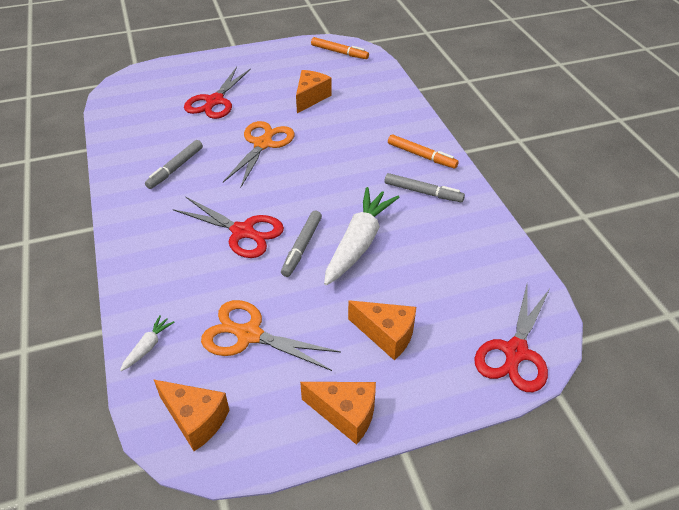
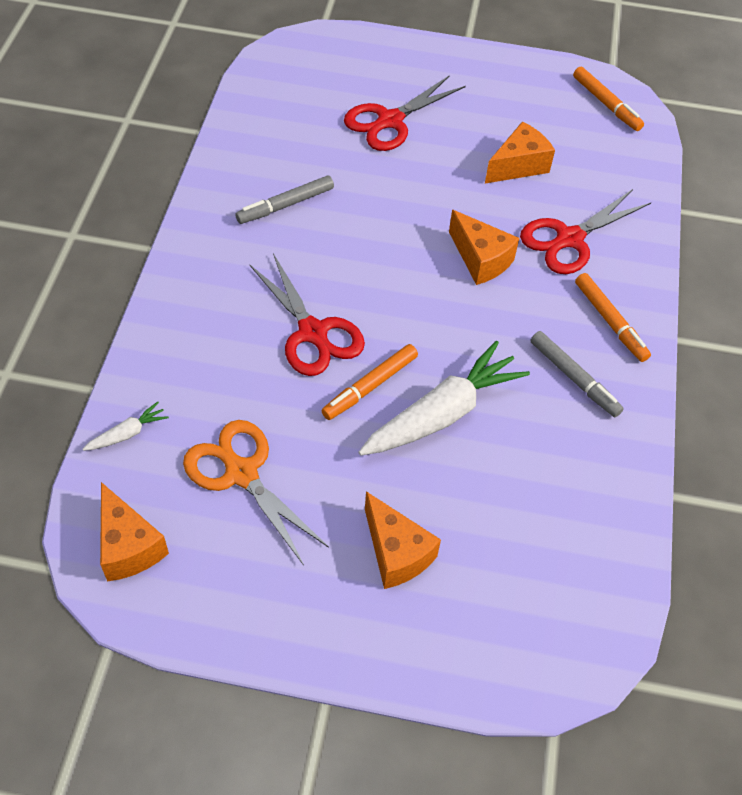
camera: 25 degrees right, 10 degrees up
orange scissors [223,121,295,187] -> none
grey marker [281,211,322,277] -> orange marker [322,344,418,420]
orange cheese [300,382,376,445] -> orange cheese moved to [449,210,519,285]
red scissors [474,285,550,392] -> red scissors moved to [520,189,651,274]

